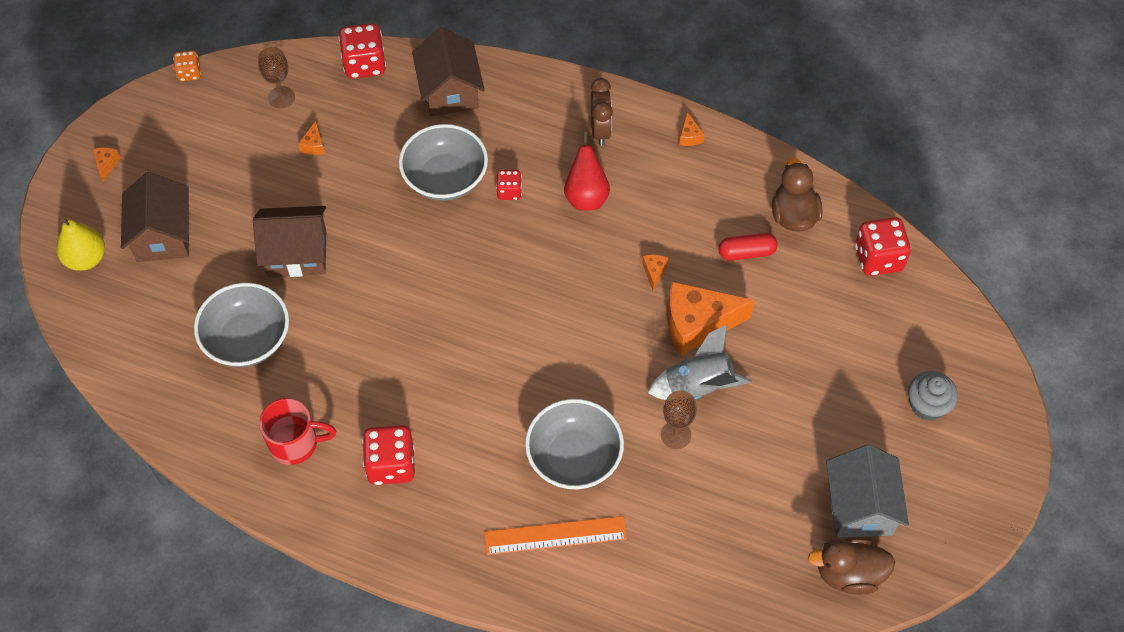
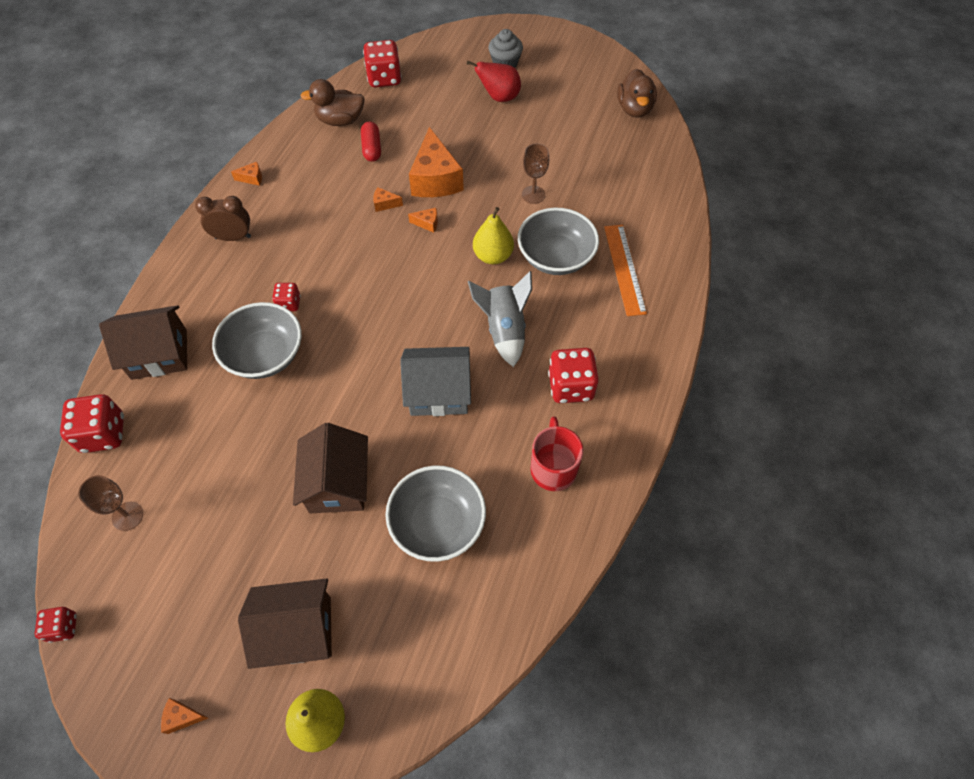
camera: 90 degrees left, 0 degrees up
orange dice [173,51,201,81] -> red dice [35,607,77,643]
orange cheese [298,121,325,155] -> orange cheese moved to [408,208,438,233]
red pear [564,132,610,211] -> red pear moved to [467,60,521,102]
grey rocket [648,325,752,400] -> grey rocket moved to [468,271,532,367]
grey house [826,445,909,537] -> grey house moved to [400,347,471,416]
none -> yellow pear [473,207,514,264]

